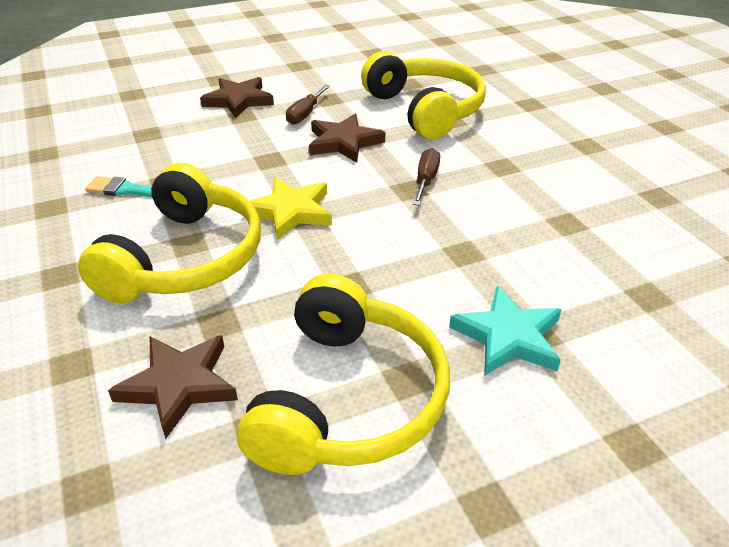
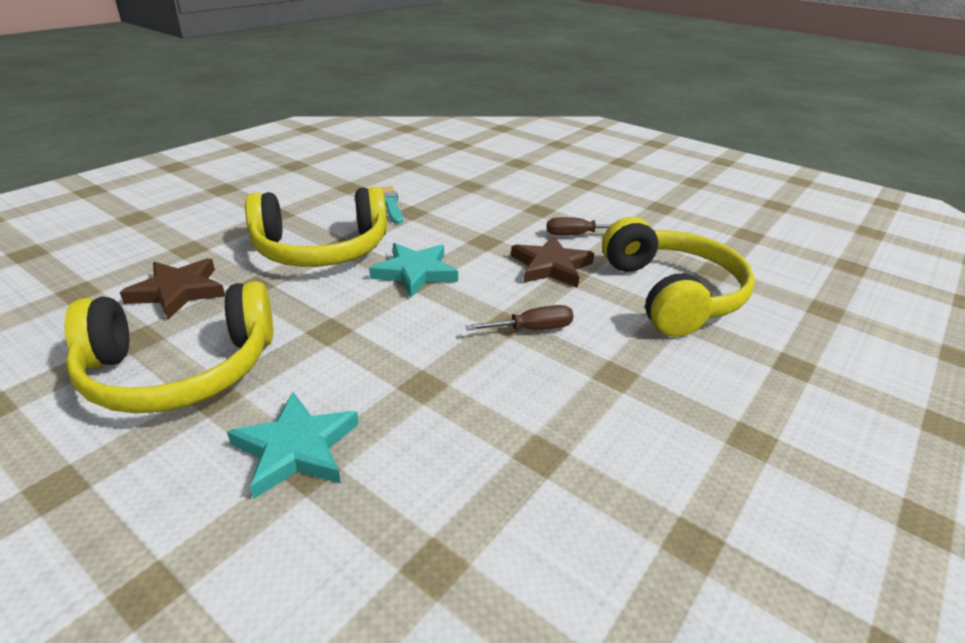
camera: 60 degrees right, 5 degrees down
brown star [200,77,274,118] -> none
yellow star [249,177,332,240] -> turquoise star [369,243,458,297]
yellow headphones [361,51,486,140] -> yellow headphones turned 45 degrees counterclockwise [602,217,755,337]

